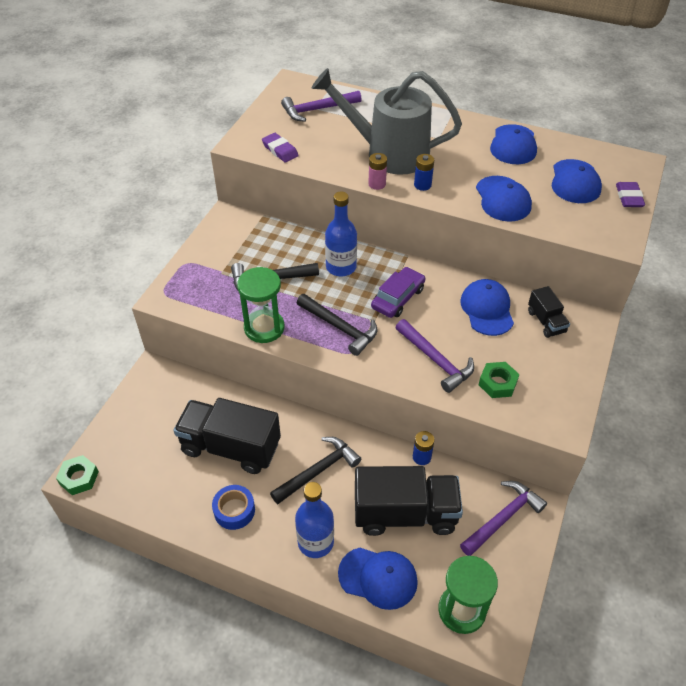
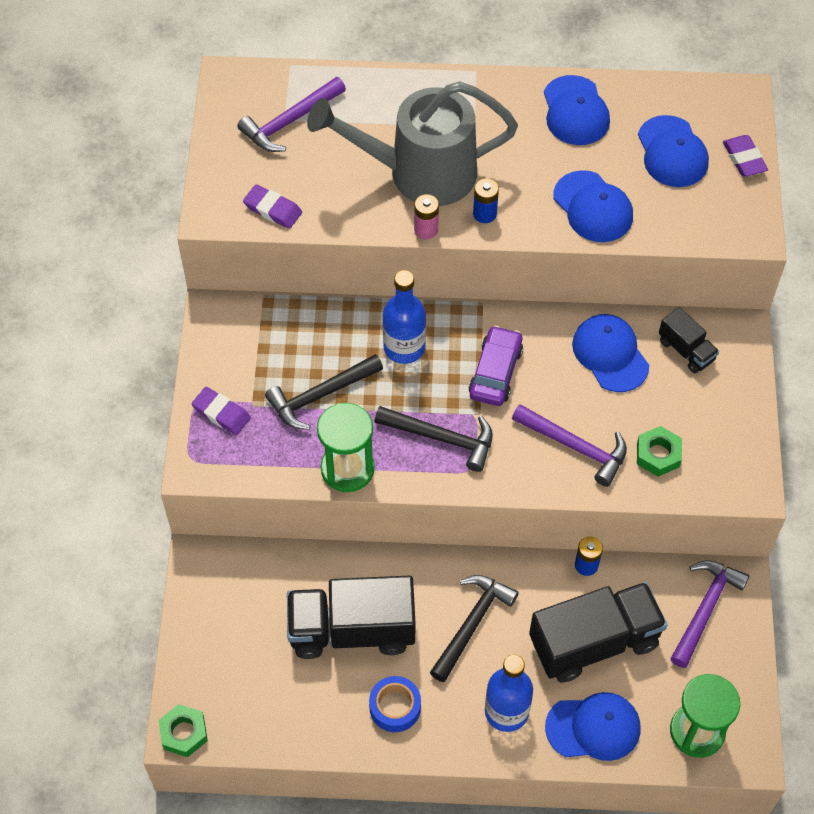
camera: 20 degrees left, 10 degrees up
none -> purple eraser [191,387,251,435]

